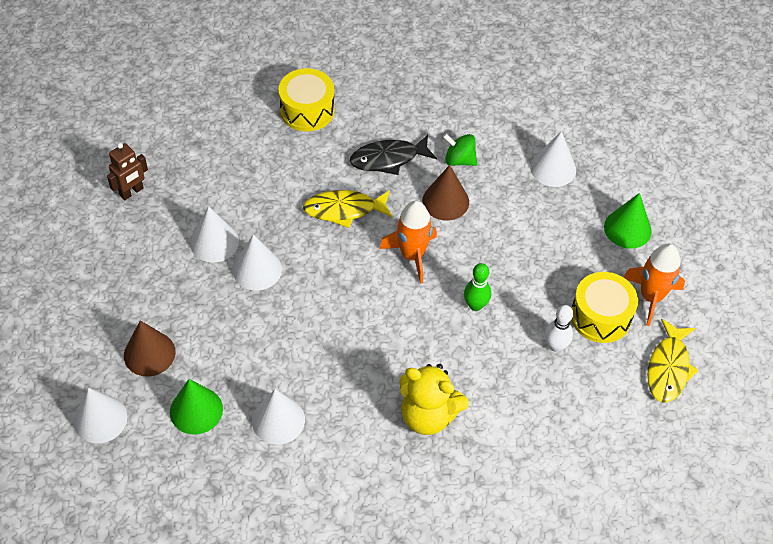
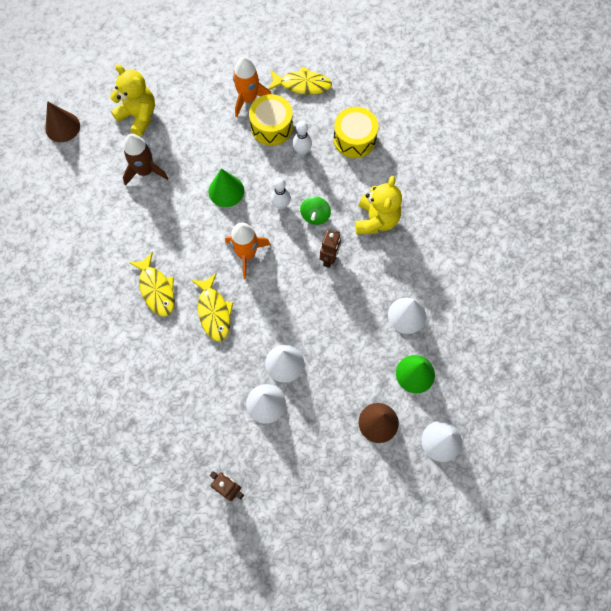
camera: 100 degrees left, 15 degrees up
yellow drum [279,68,335,132] -> yellow drum moved to [334,107,378,158]
black fish [350,135,437,175] -> yellow fish [129,252,175,317]
brown cone [422,165,469,221] -> brown cone moved to [45,101,80,142]
green spinning top [443,133,477,166] -> green spinning top moved to [300,196,331,225]
green bowling pin [464,263,491,311] -> white bowling pin [271,178,291,210]
white cone [530,131,576,187] -> brown rocket [123,134,169,186]
green cone [604,193,652,249] -> green cone moved to [209,169,244,207]
none -> yellow teddy bear [110,64,155,136]
none -> brown robot [320,230,341,268]

